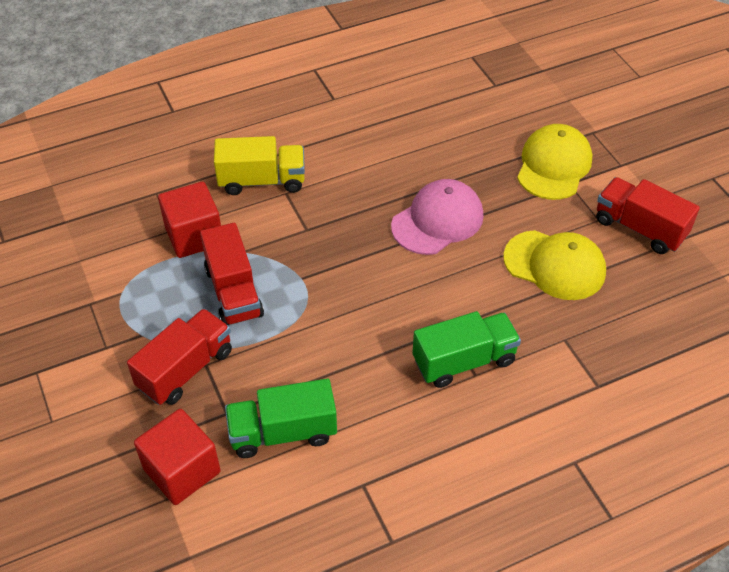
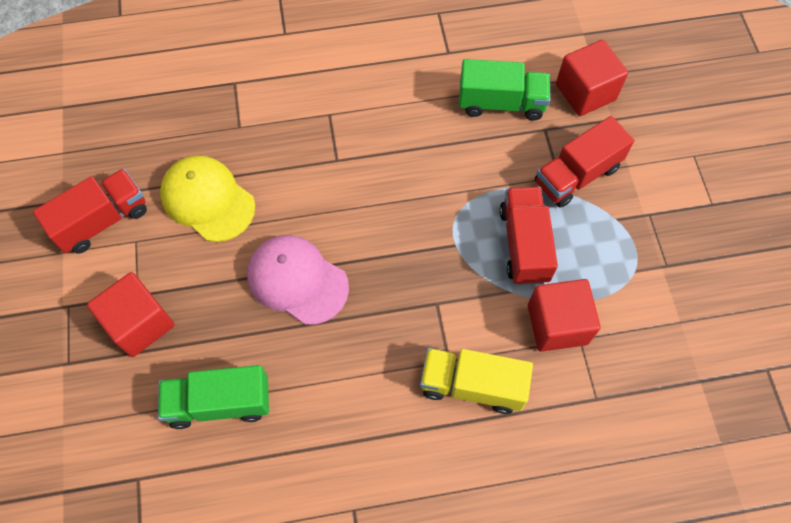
camera: 165 degrees left, 15 degrees up
pink cap [391,179,484,255] -> pink cap turned 60 degrees clockwise [247,235,349,325]
green truck [413,311,521,388] -> green truck moved to [158,365,269,429]
yellow cap [517,124,593,200] -> red cube [87,272,174,357]
red truck [596,177,700,254] -> red truck turned 90 degrees counterclockwise [33,169,147,254]

